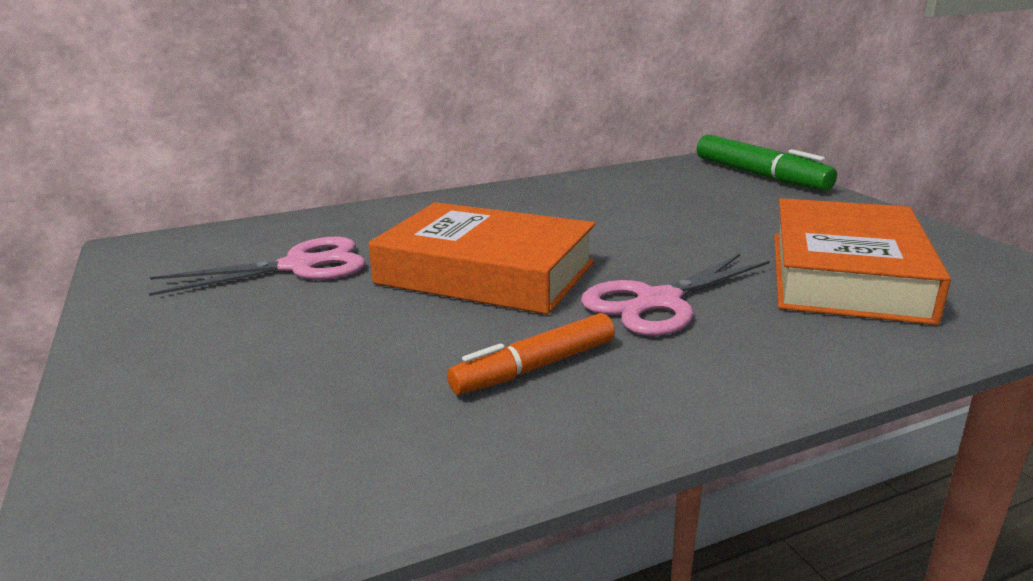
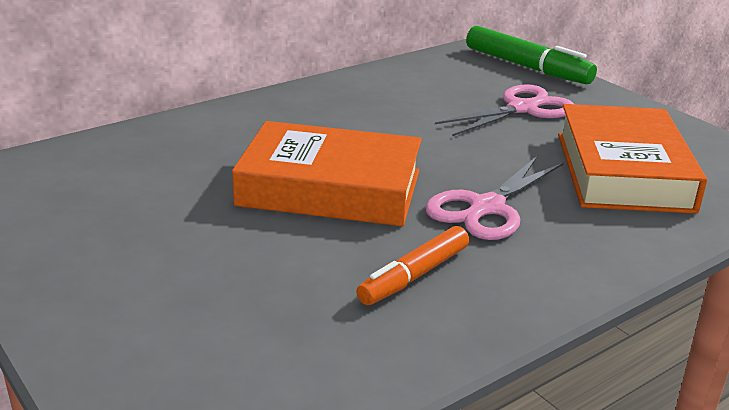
camera: 15 degrees left, 5 degrees up
pink scissors [149,237,366,296] -> pink scissors moved to [435,84,574,136]

